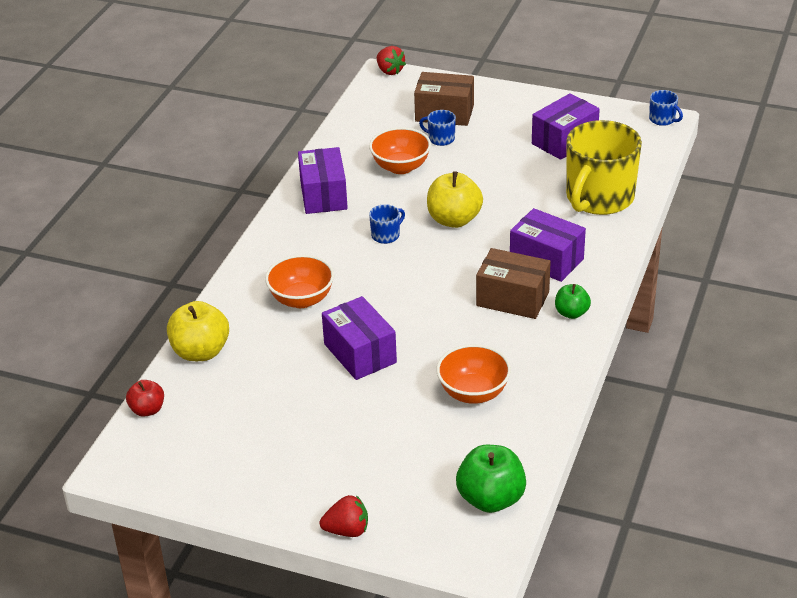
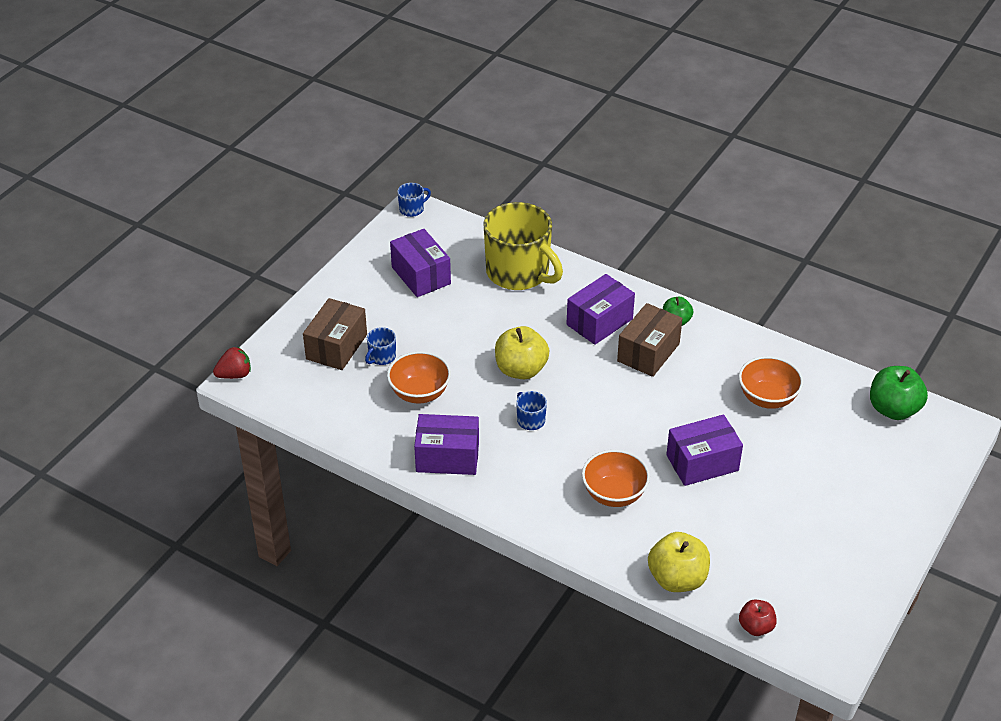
camera: 80 degrees left, 5 degrees up
red strawberry [320,495,368,537] -> none

